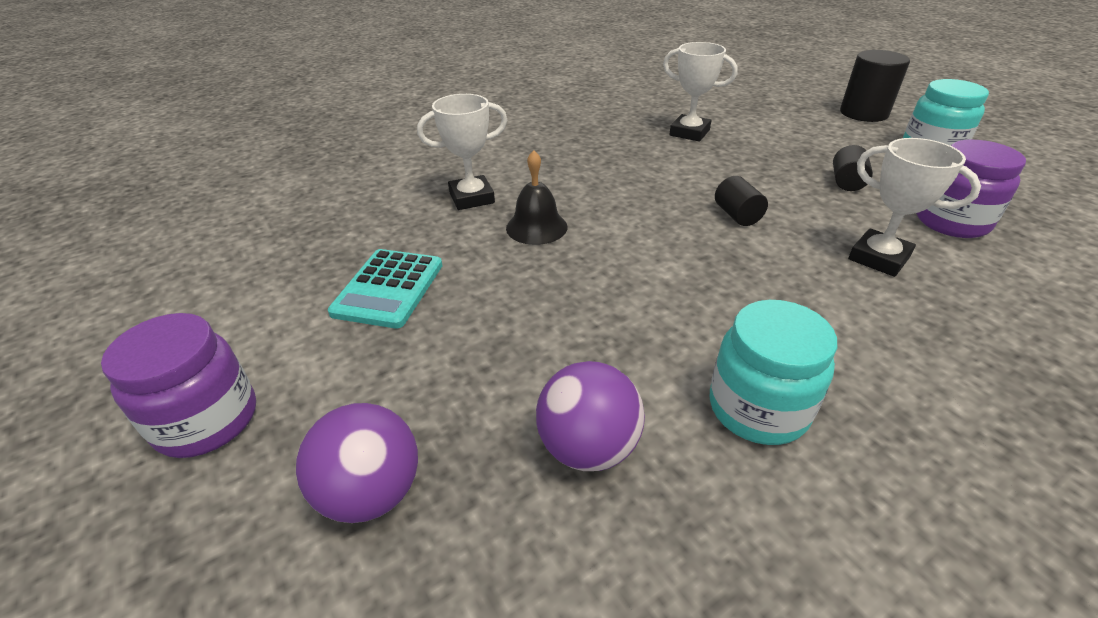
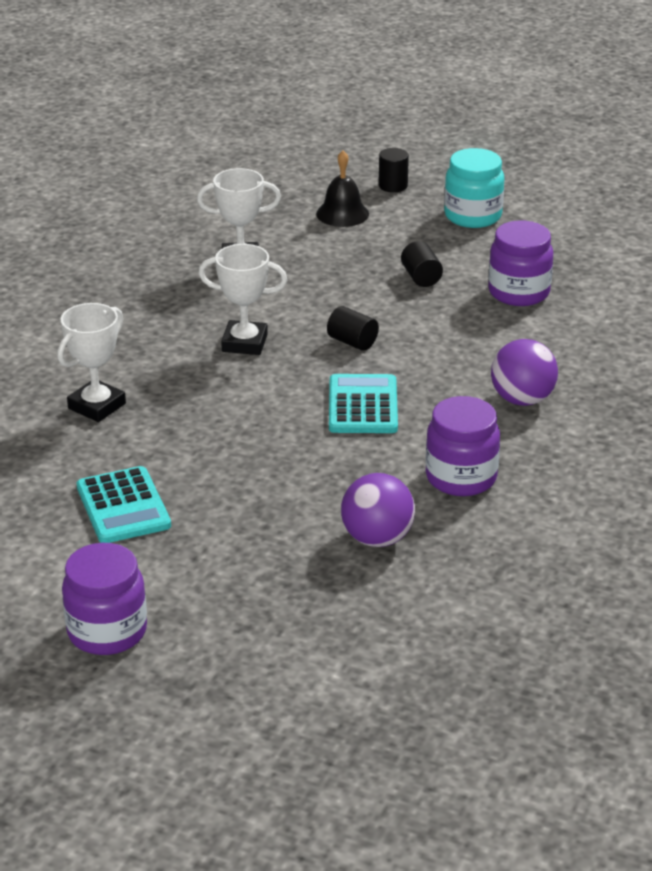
camera: 35 degrees left, 5 degrees down
purple ball [296,403,418,523] -> purple ball moved to [491,339,558,406]
black bell [506,150,567,245] -> black bell moved to [316,150,369,227]
turquoise jar [710,300,837,445] -> purple jar [425,396,500,496]
black cylinder [840,50,910,122] -> black cylinder [379,148,409,192], size x0.57
white trophy [848,138,981,277] -> white trophy moved to [199,244,287,355]
none -> turquoise calculator [329,374,398,433]

